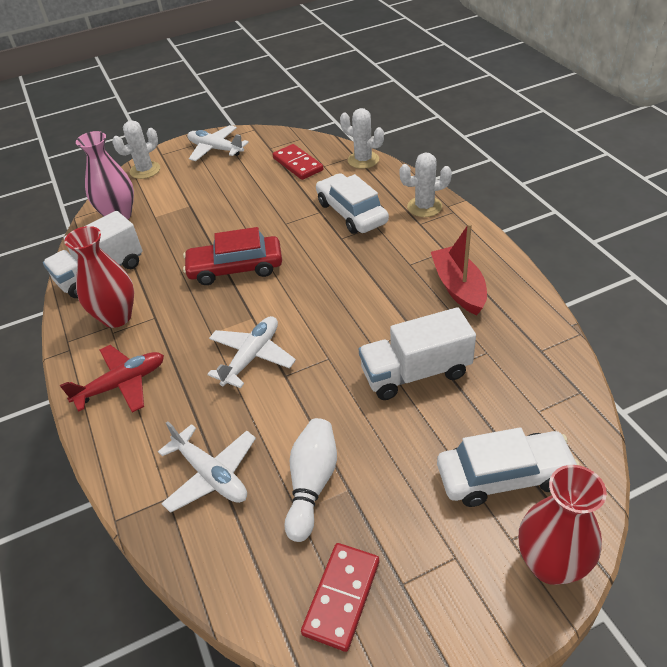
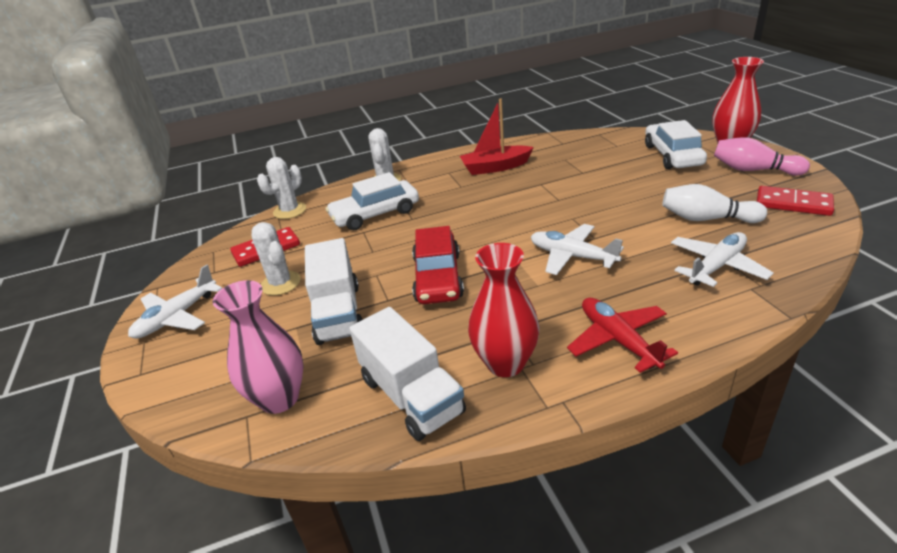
camera: 85 degrees left, 10 degrees down
white cactus [112,120,160,179] -> white cactus moved to [252,222,301,296]
white truck [359,307,476,400] -> white truck moved to [305,238,363,345]
none -> pink bowling pin [714,137,810,176]

